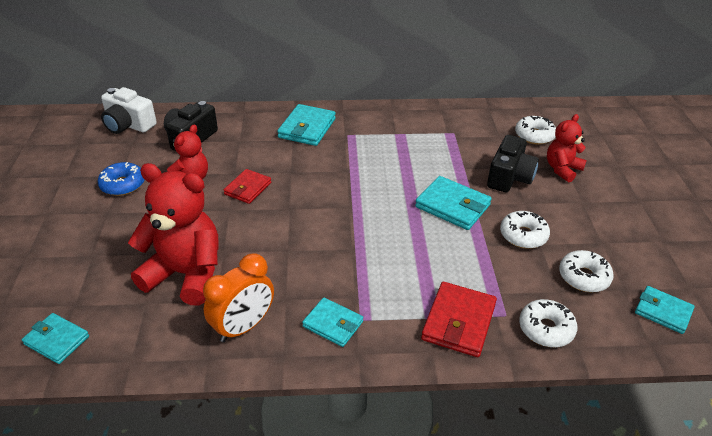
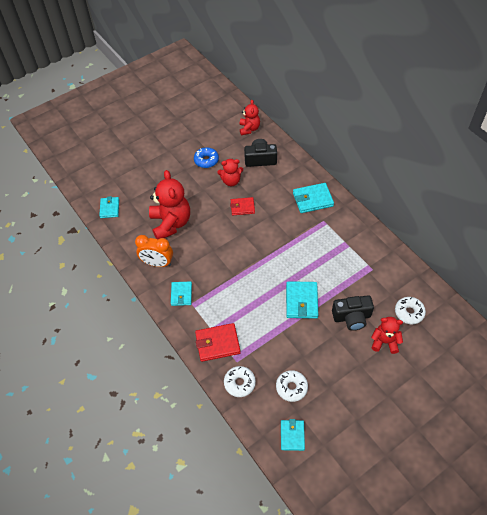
camera: 60 degrees right, 15 degrees up
white camera [101,87,157,134] -> red teddy bear [240,100,260,136]
white donut [500,211,550,249] -> none

